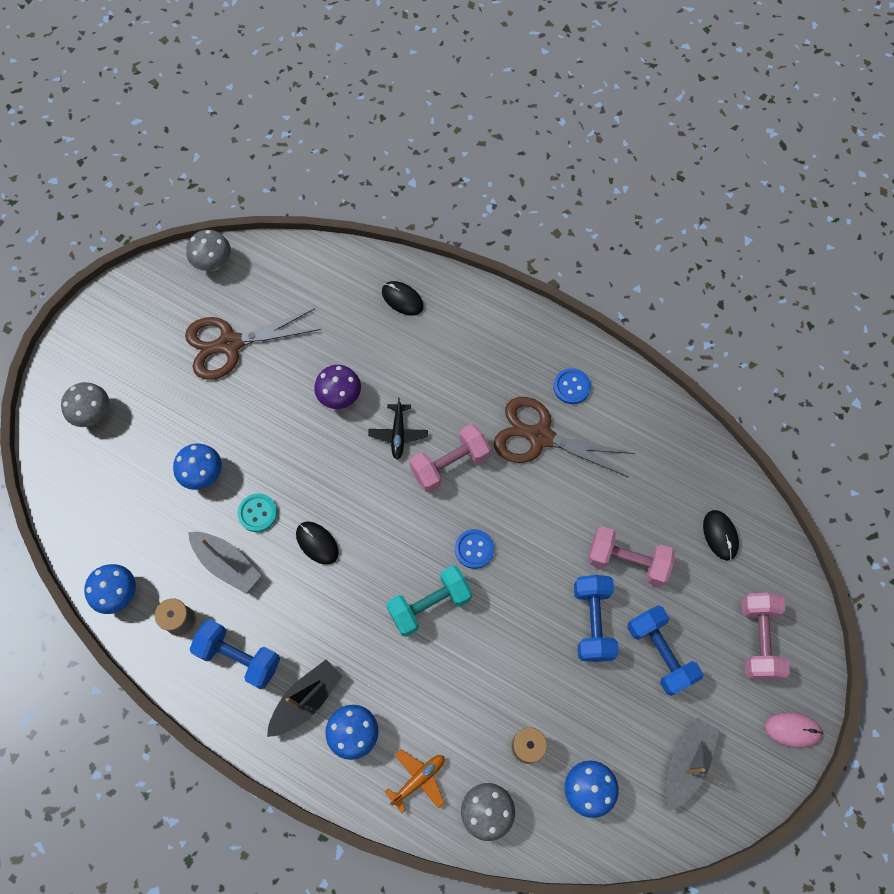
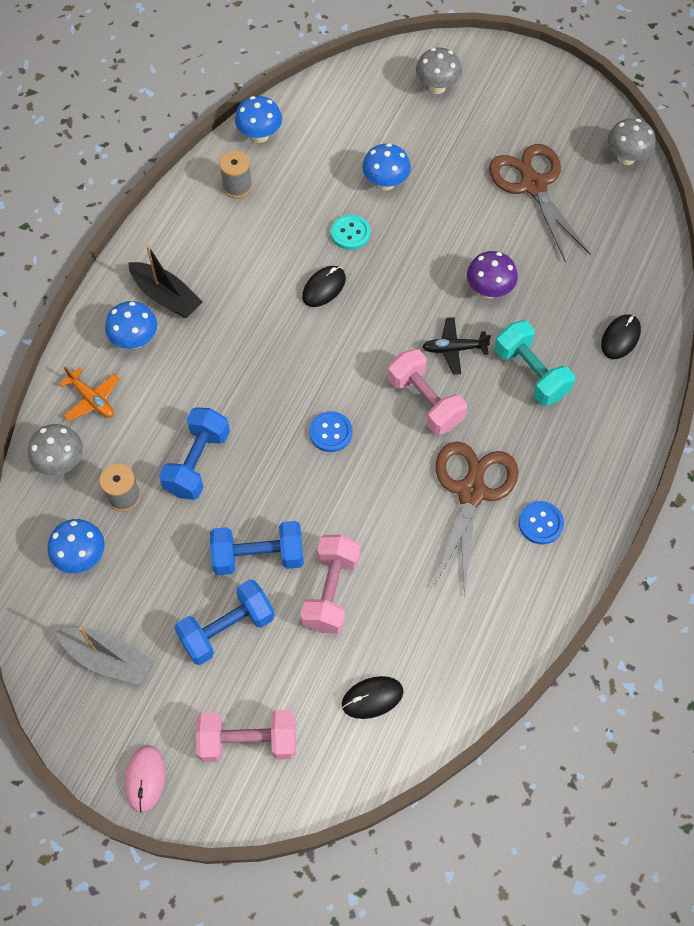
camera: 85 degrees right, 5 degrees down
grey boat [188,532,261,594] -> none
blue dumbbell [190,619,280,689] -> blue dumbbell moved to [159,407,230,500]
turquoise dumbbell [386,565,472,637] -> turquoise dumbbell moved to [494,320,575,406]

